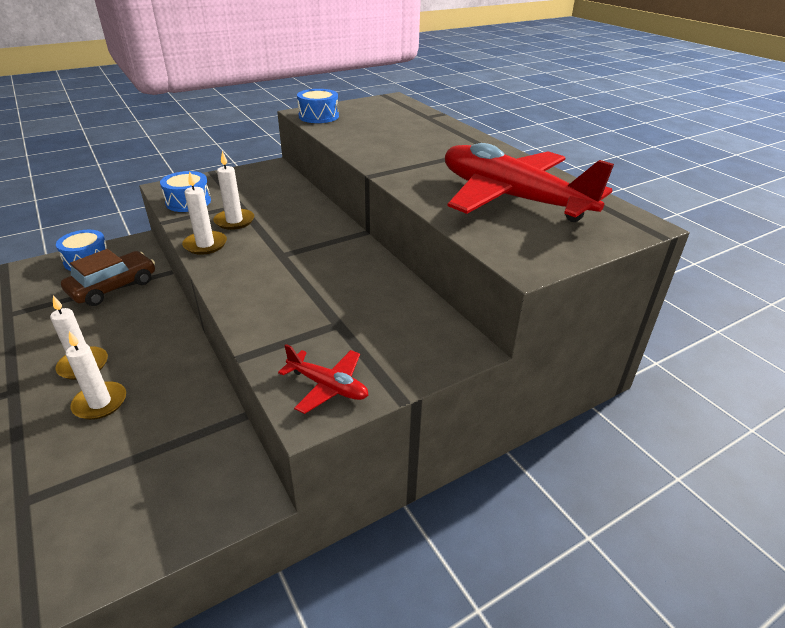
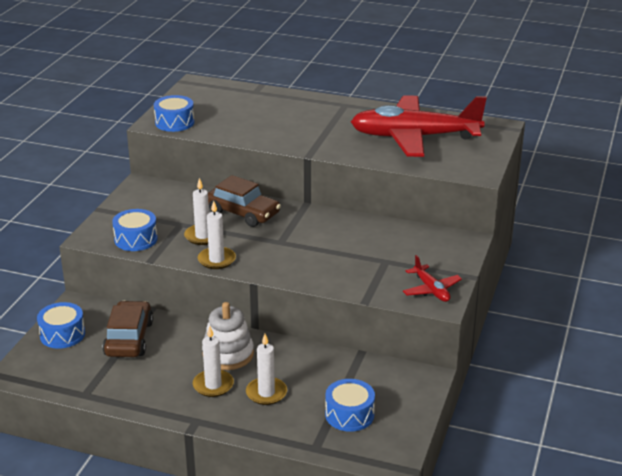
camera: 40 degrees left, 5 degrees down
red plane [278,344,368,414] -> red plane turned 75 degrees clockwise [403,255,462,302]
none -> white stacking toy [202,302,254,370]
none -> brown car [208,175,281,227]
none -> blue drum [325,379,375,432]

